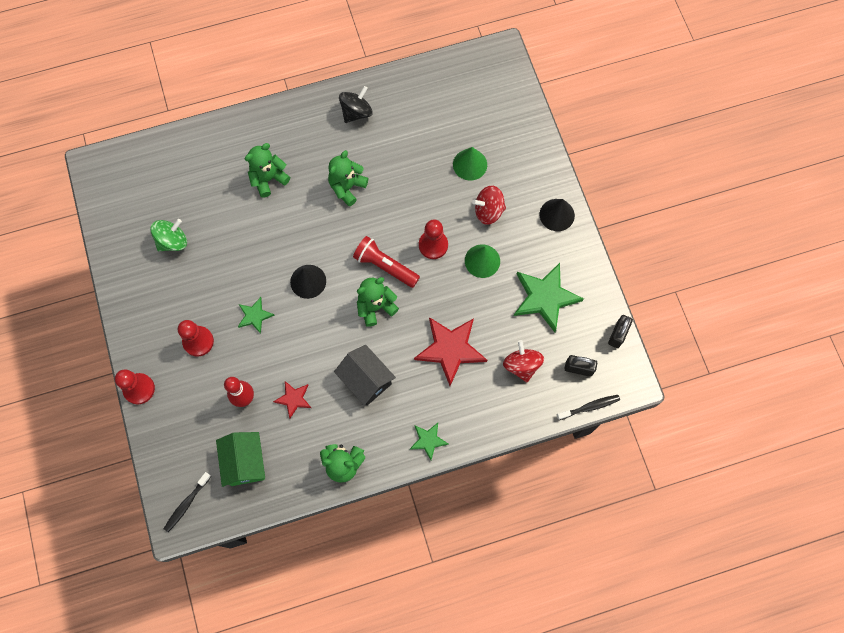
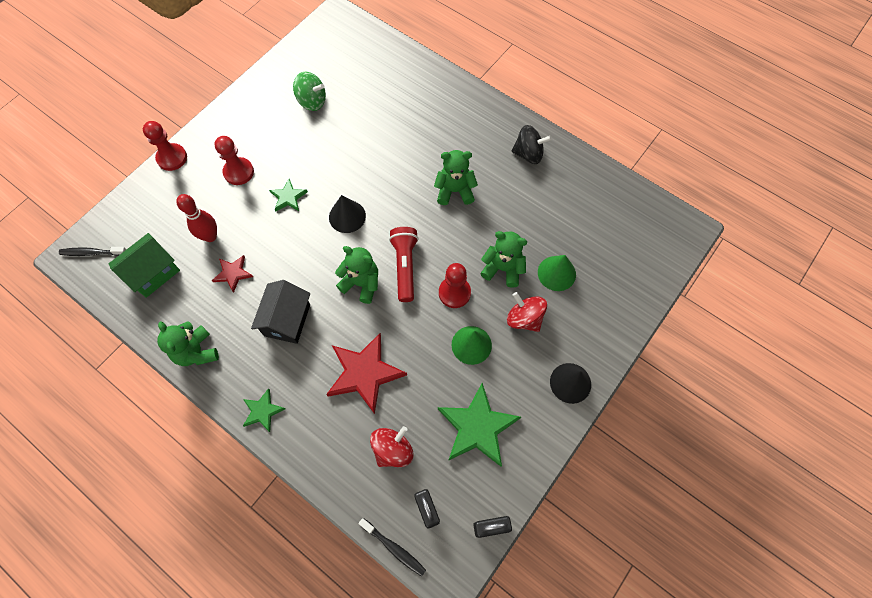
camera: 55 degrees right, 5 degrees down
green teddy bear [244,143,290,197] -> green teddy bear moved to [480,231,527,288]

